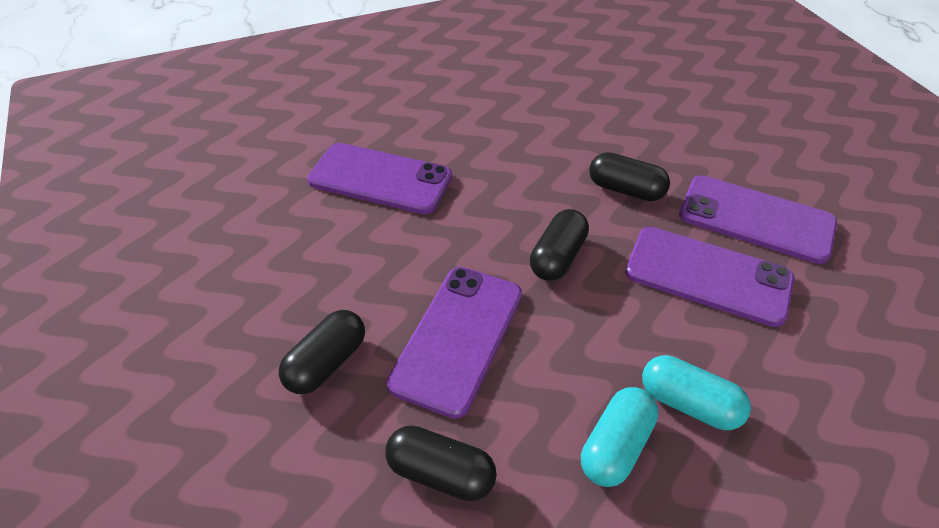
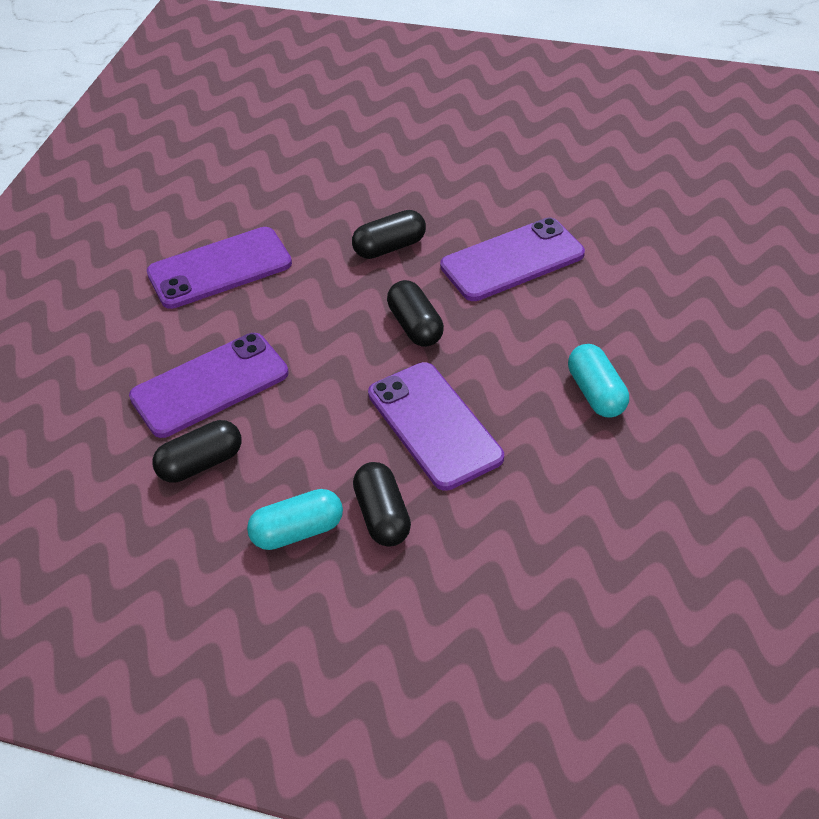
camera: 50 degrees left, 0 degrees up
black capsule [385,425,497,501] -> black capsule moved to [152,420,241,483]
turquoise capsule [642,355,751,430] -> turquoise capsule moved to [247,489,343,550]
purple phone [679,175,837,264] -> purple phone moved to [147,227,292,309]

